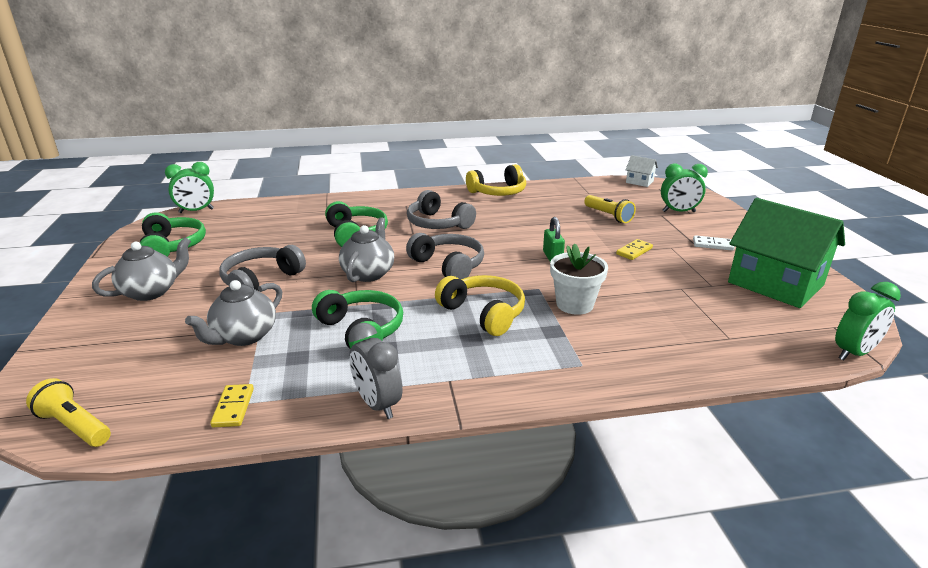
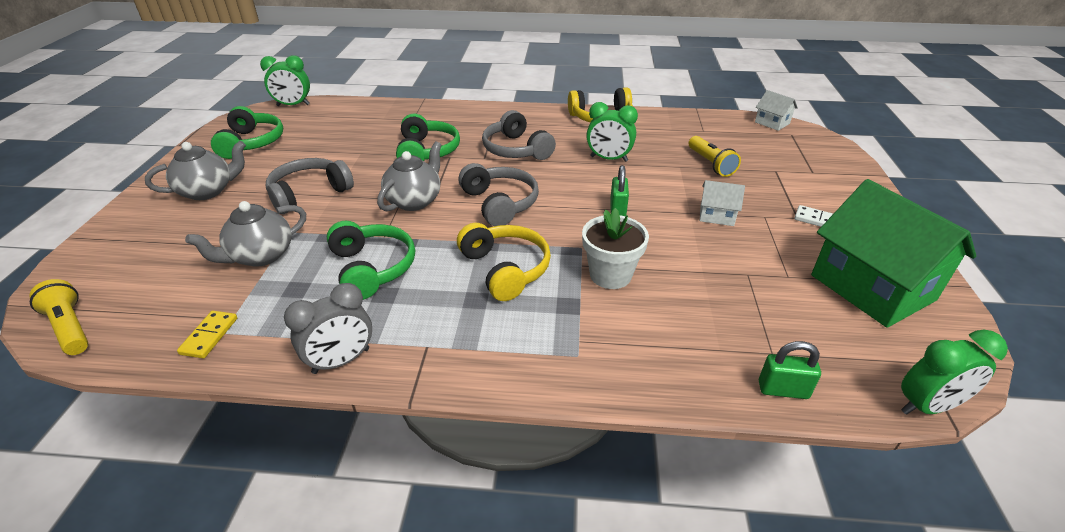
camera: 15 degrees right, 10 degrees up
grey clock [348,323,402,419] -> grey clock turned 105 degrees counterclockwise [284,283,372,374]
yellow domino [616,239,653,260] -> white house [700,180,745,226]
green clock [661,164,708,212] -> green clock moved to [586,102,638,162]
none -> green padlock [759,341,821,399]

